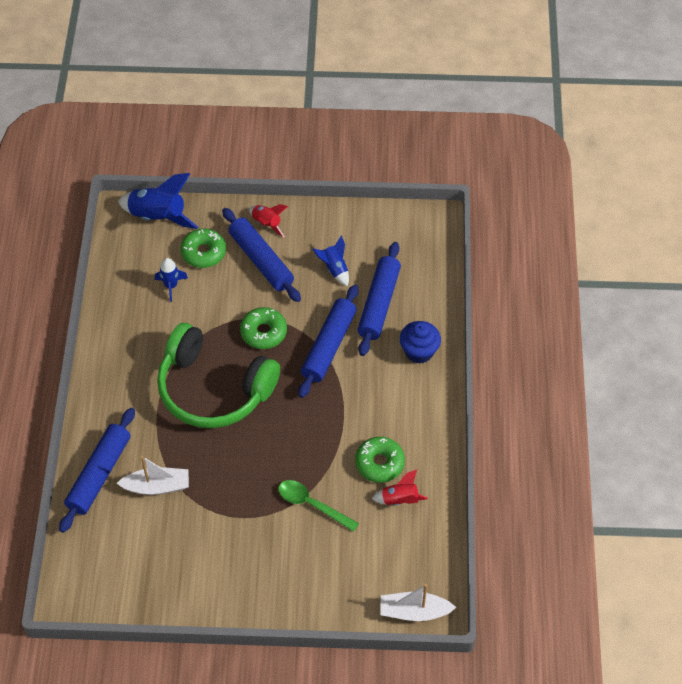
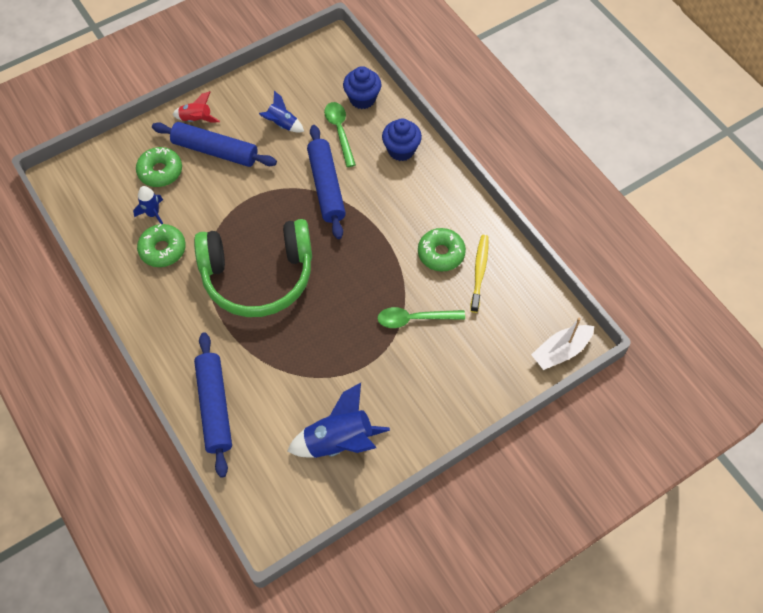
camera: 35 degrees left, 5 degrees up
white boat [117,456,189,495] -> none
blue rocket [118,173,198,229] -> blue rocket moved to [287,383,390,458]
green donut [240,307,287,349] -> green donut moved to [137,224,186,267]
blue rolling pin [357,242,401,356] -> green spoon [324,102,356,167]
red rocket [372,470,428,505] -> yellow toothbrush [470,235,488,313]
none -> blue cupcake [343,66,381,109]

